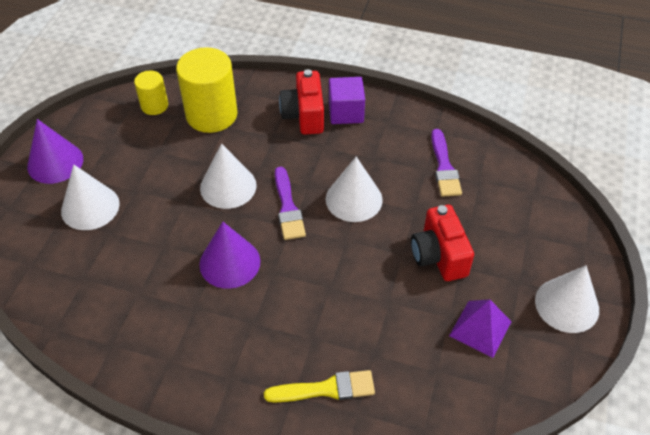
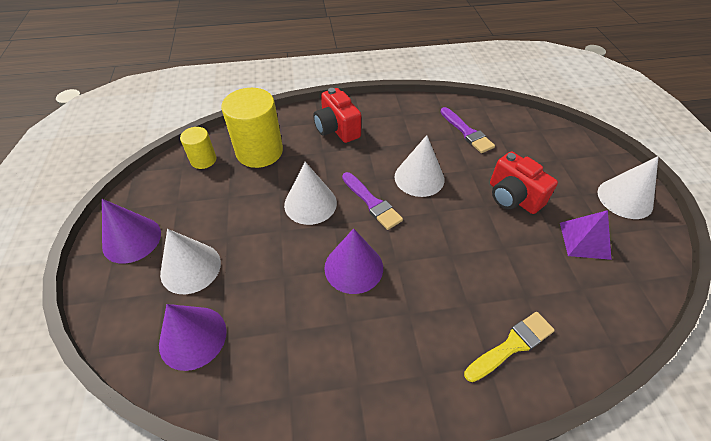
camera: 25 degrees left, 0 degrees up
purple cube [329,77,365,124] -> none
none -> purple cone [159,304,227,371]

